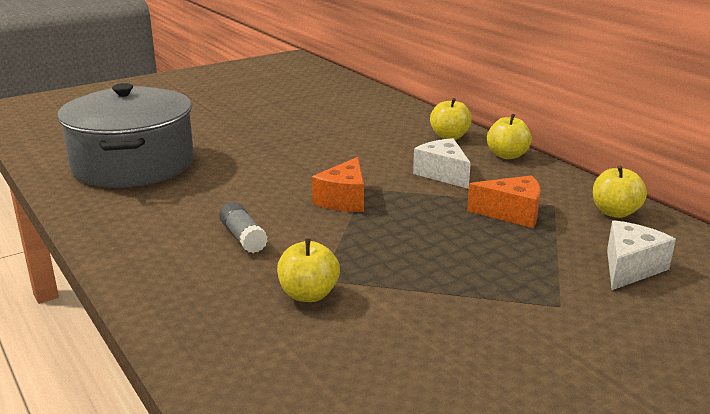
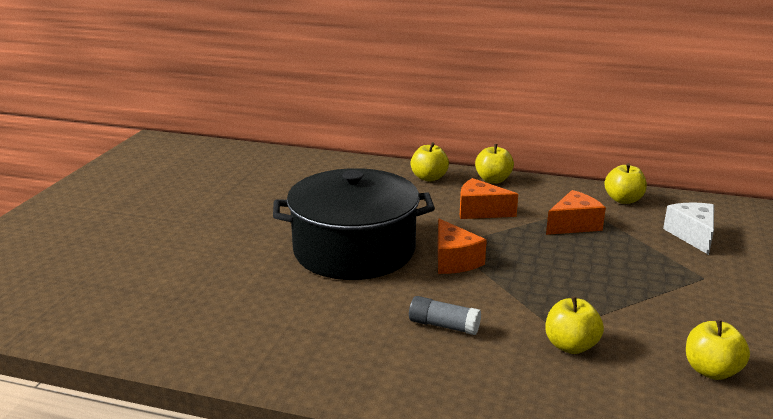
camera: 40 degrees left, 0 degrees up
grey pot [57,83,194,188] -> none
white cheese [413,138,471,189] -> orange cheese [460,178,518,219]
none -> black pot [273,168,435,280]
none -> yellow apple [686,320,750,380]

